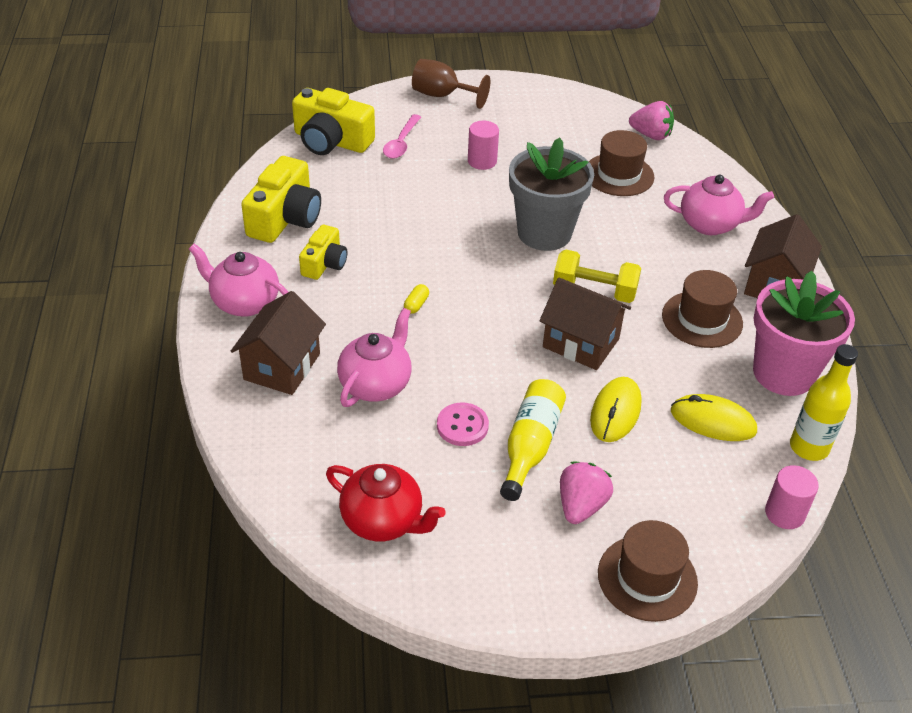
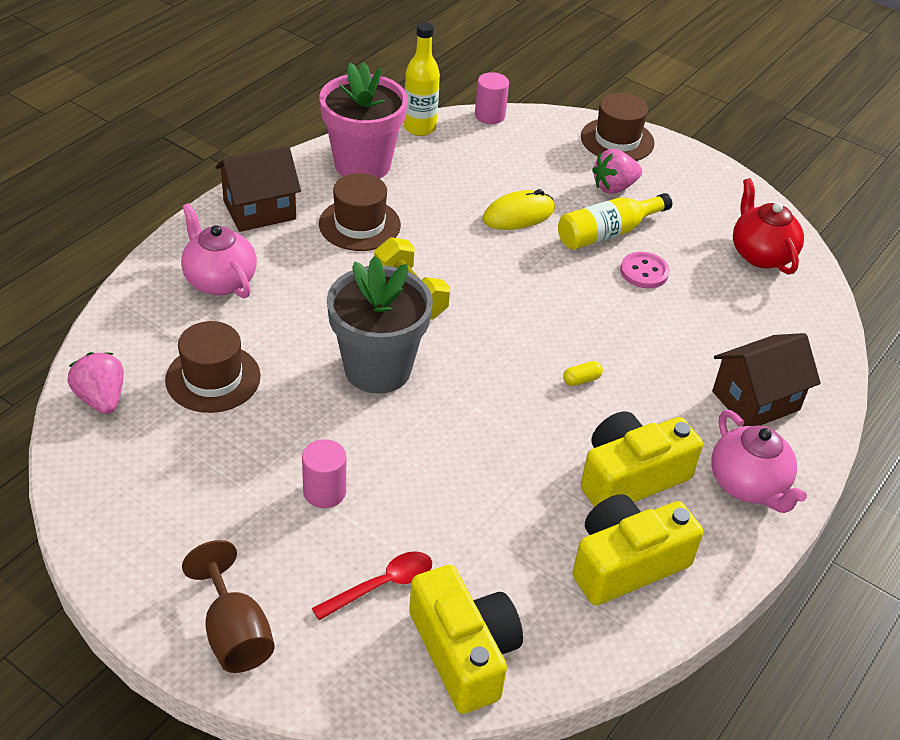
camera: 140 degrees left, 0 degrees up
yellow camera [299,225,347,280] -> yellow camera [581,411,703,507], size x1.66
pink teapot [337,308,412,407] -> none
pink spoon [383,114,421,159] -> red spoon [312,551,432,620]
brown house [539,278,631,370] -> none
yellow mouse [671,394,757,441] -> none

